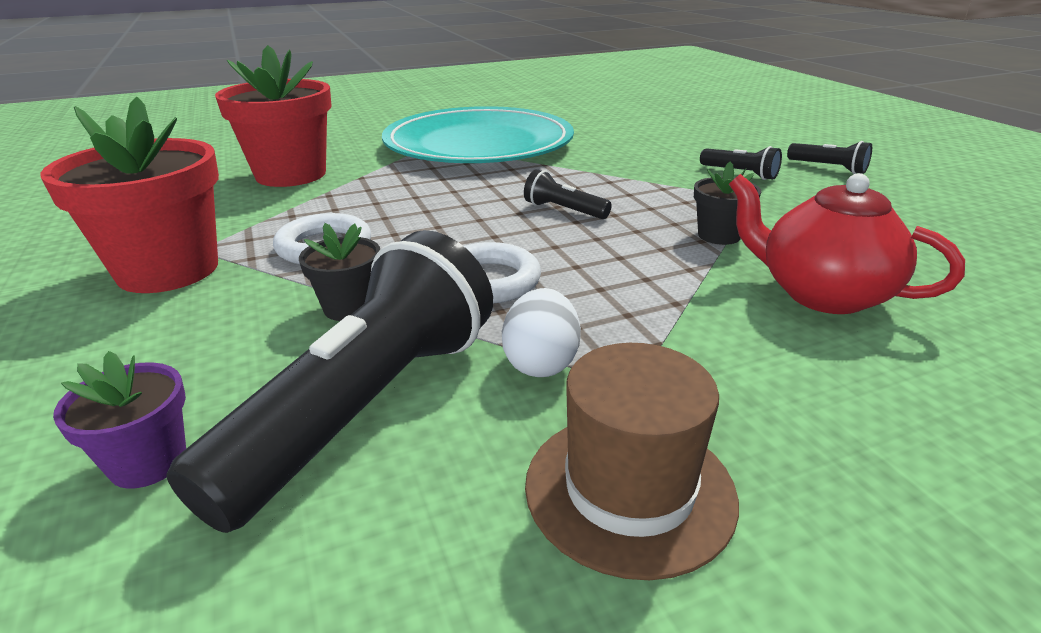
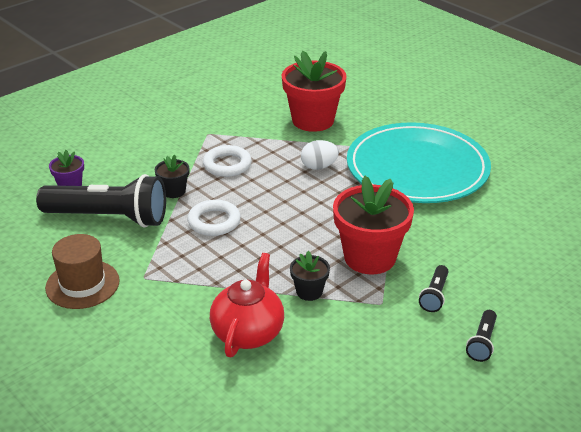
camera: 70 degrees right, 5 degrees up
red flower pot [40,97,219,293] -> red flower pot moved to [333,175,414,274]
white egg [502,288,581,377] -> white egg moved to [301,140,339,170]
black flashlight [524,169,612,219] -> none

